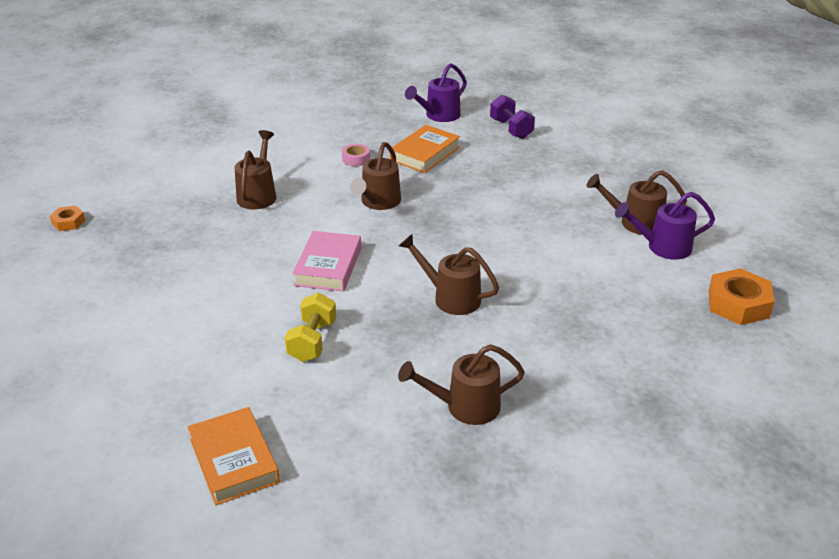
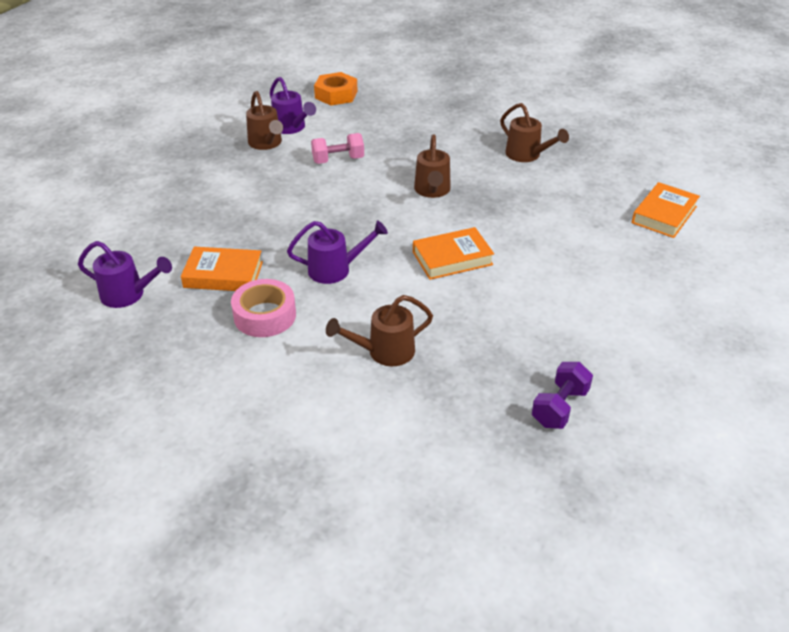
camera: 120 degrees left, 5 degrees up
orange nut [50,206,85,231] -> none
yellow dumbbell [285,293,336,362] -> none
pink book [292,231,361,292] -> orange book [413,227,494,280]
pink tape [342,144,370,166] -> pink tape [231,279,296,337], size x1.89
brown watering can [350,142,401,210] -> purple watering can [287,220,388,284]
purple dumbbell [490,95,535,139] -> purple dumbbell moved to [532,362,593,429]
none -> pink dumbbell [311,133,364,164]

